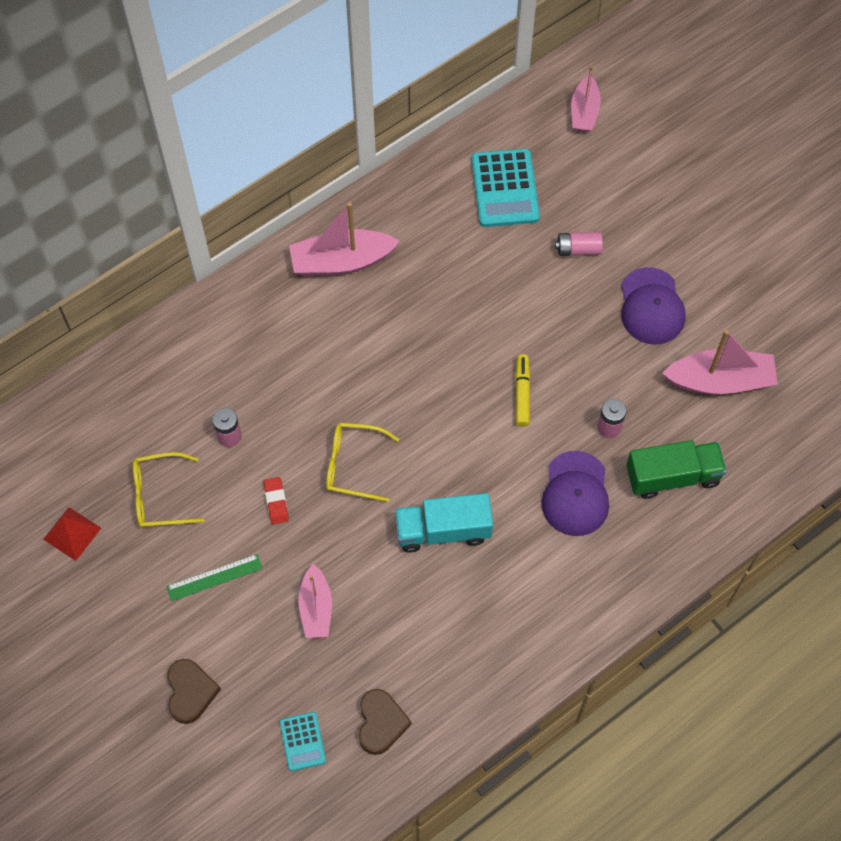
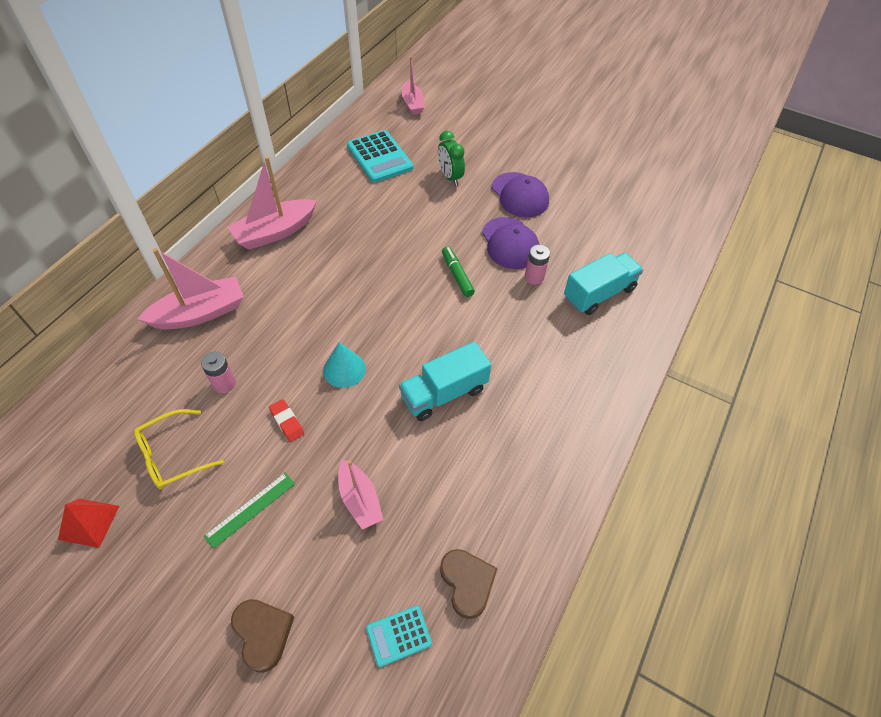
camera: 25 degrees left, 10 degrees down
turquoise calculator [280,712,326,771] -> turquoise calculator turned 105 degrees clockwise [366,605,432,667]
yellow glasses [326,423,399,502] -> turquoise cone [323,342,366,388]
yellow marker [515,354,530,427] -> green marker [442,246,475,297]
purple cap [542,451,609,536] -> purple cap moved to [482,217,540,269]
pink battery [555,232,603,256] -> green clock [438,131,465,186]
green truck [626,440,727,499] -> turquoise truck [564,253,643,315]
pink boat [662,330,778,394] -> pink boat moved to [138,248,244,329]

